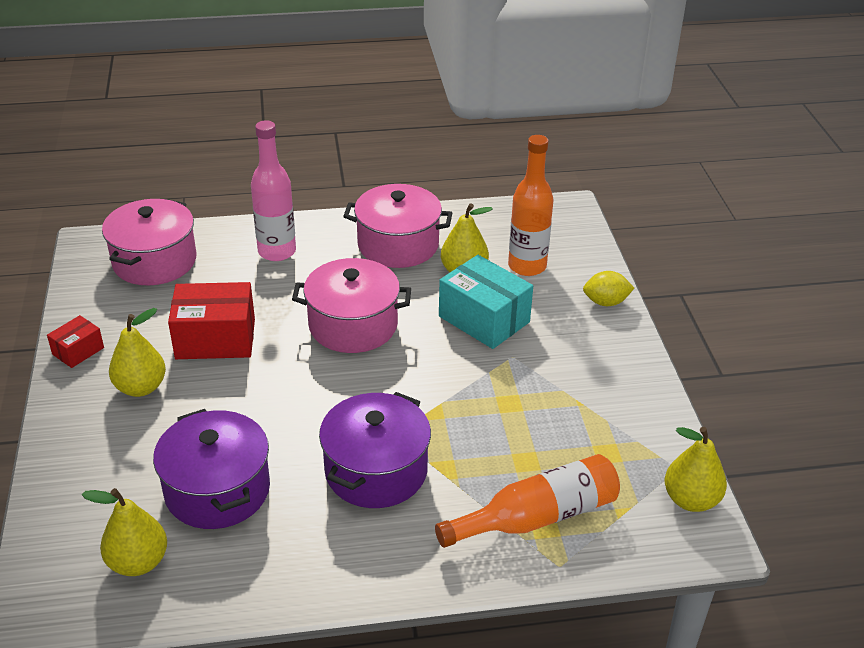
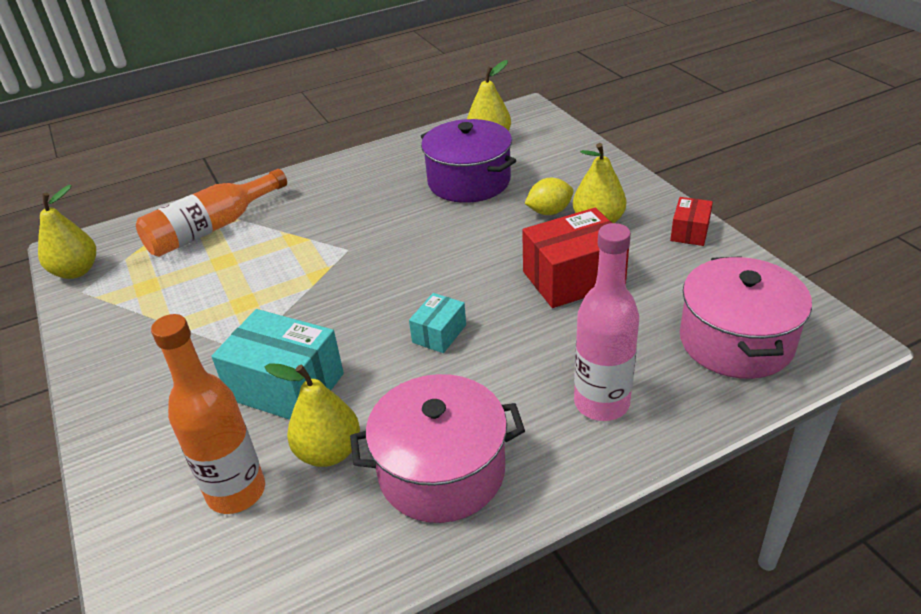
camera: 165 degrees right, 0 degrees up
pink pot [292,258,411,353] -> turquoise box [409,293,466,353]
purple pot [319,392,431,508] -> none
yellow lemon [583,271,634,306] -> yellow lemon moved to [524,178,574,215]

